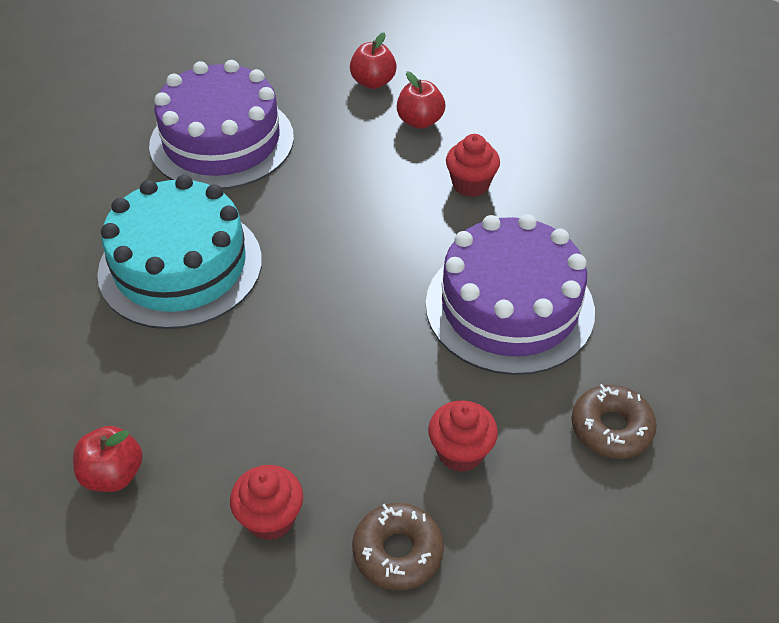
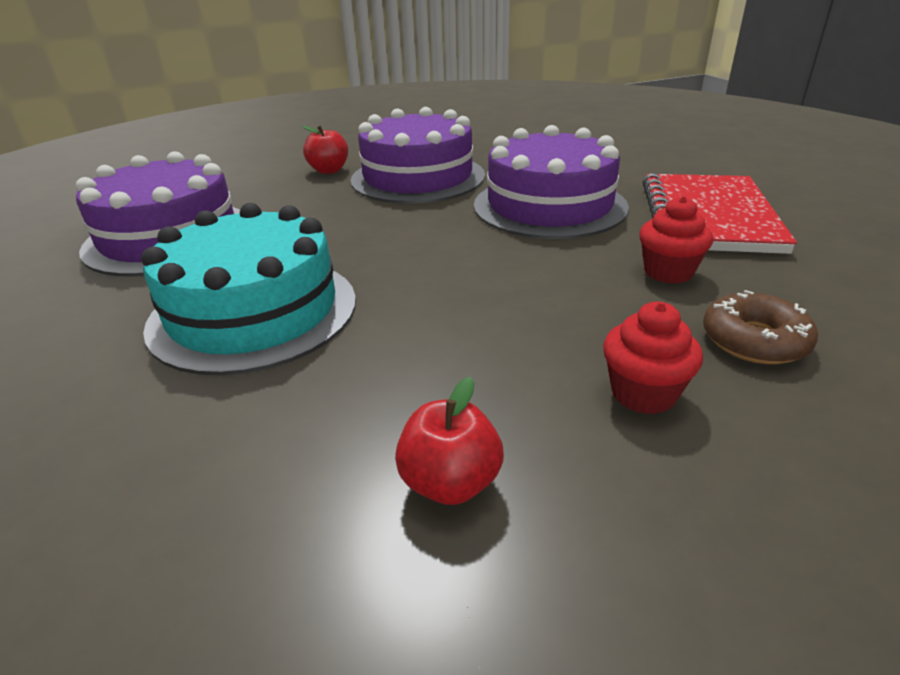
camera: 45 degrees left, 15 degrees down
red apple [350,32,397,89] -> none
red cupcake [446,134,500,197] -> purple cake [350,107,485,204]
brown donut [572,384,657,459] -> red notebook [643,174,797,254]

